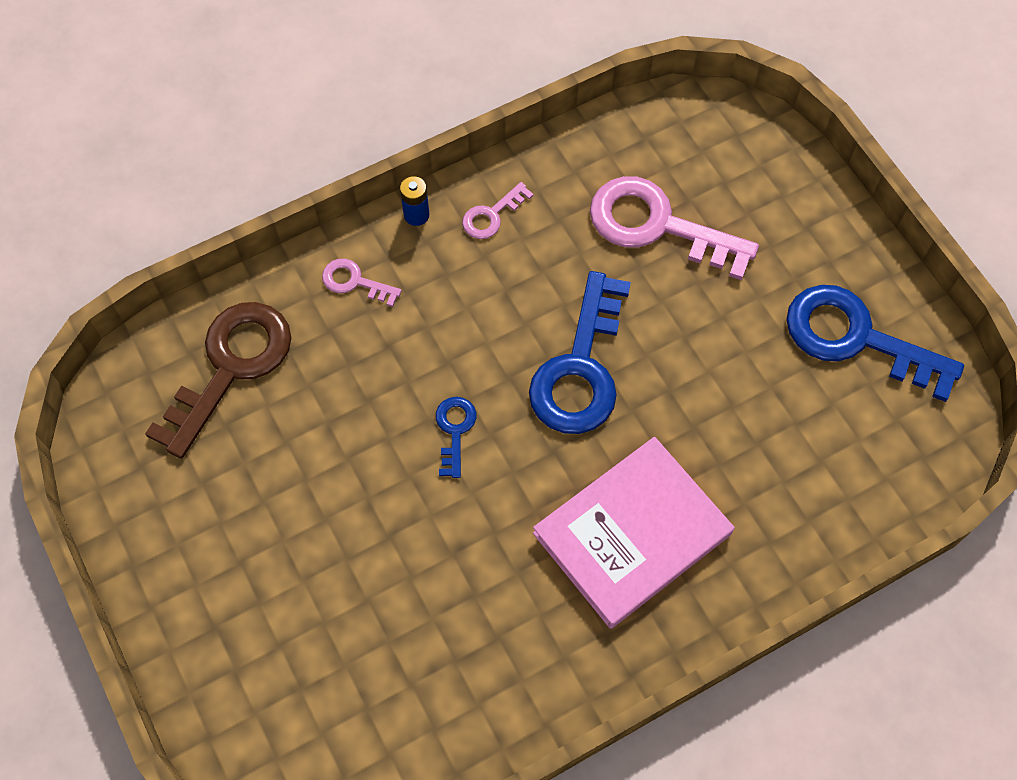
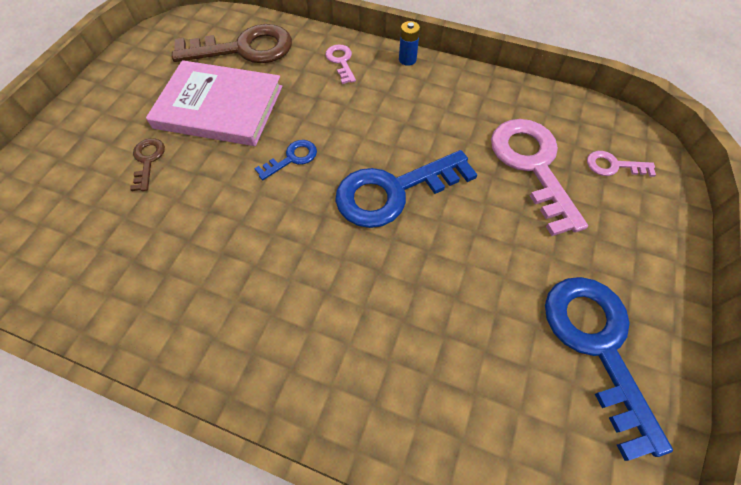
camera: 50 degrees right, 5 degrees down
pink key [462,182,534,239] -> pink key moved to [587,151,656,177]
pink book [533,437,735,629] -> pink book moved to [146,60,282,146]
none -> brown key [130,138,165,191]

